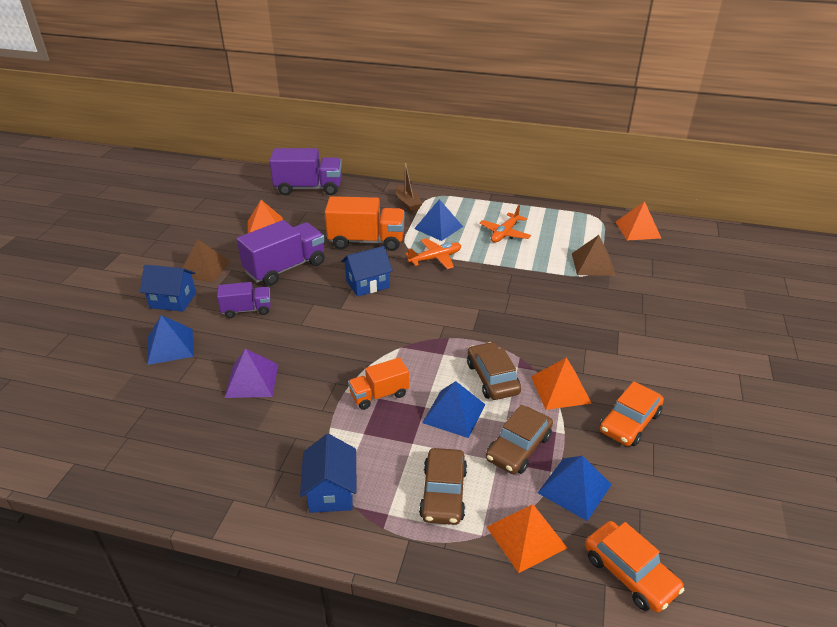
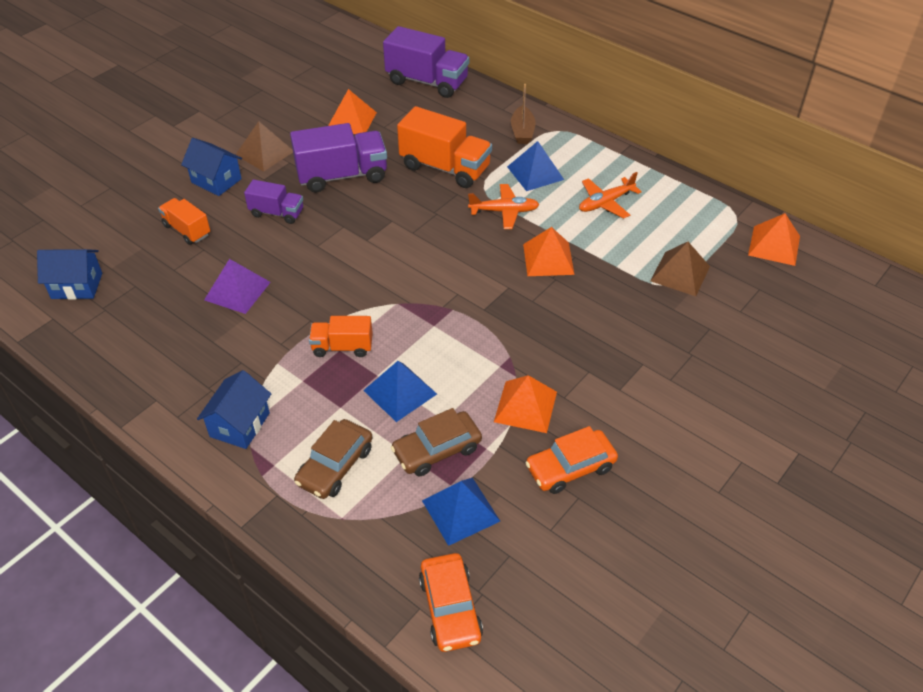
camera: 25 degrees right, 10 degrees up
blue pyramid [147,315,194,365] -> orange truck [158,198,210,245]
blue house [341,246,393,297] -> blue house moved to [37,249,102,300]
brown car [467,342,521,400] -> none
orange pyramid [487,504,567,573] -> orange pyramid moved to [523,227,575,276]

